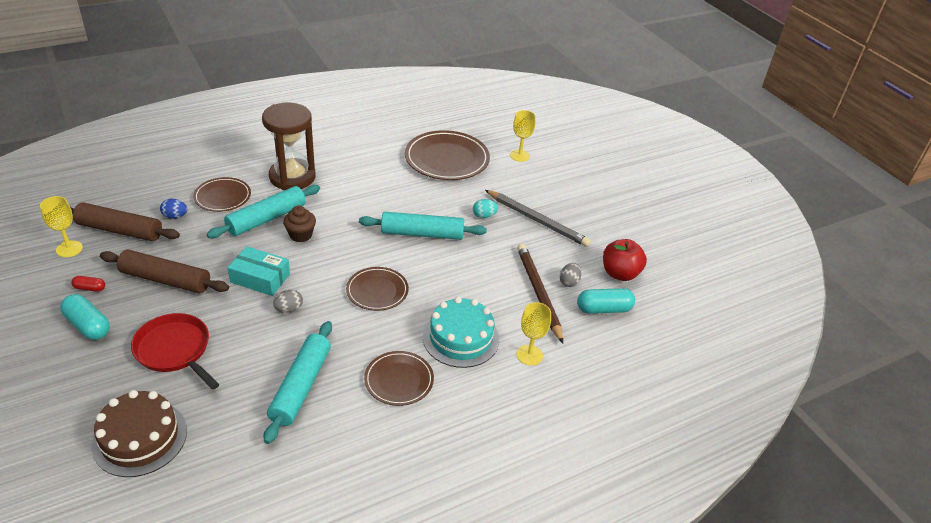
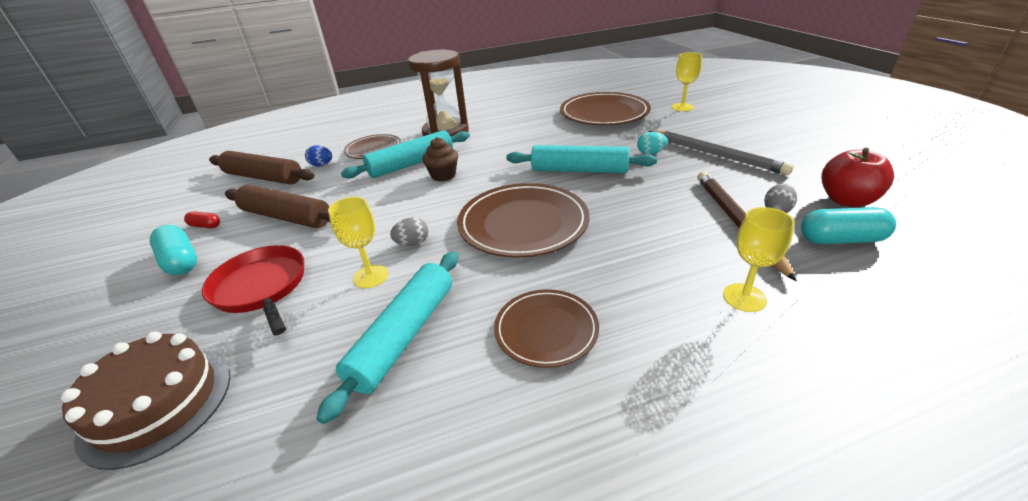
camera: 15 degrees right, 5 degrees down
yellow goblet [40,196,83,257] -> yellow goblet moved to [328,197,389,288]
turquoise box [228,246,290,296] -> none
brown plate [346,267,409,311] -> brown plate [457,183,589,258], size x1.68
turquoise cake [423,297,499,368] -> none

